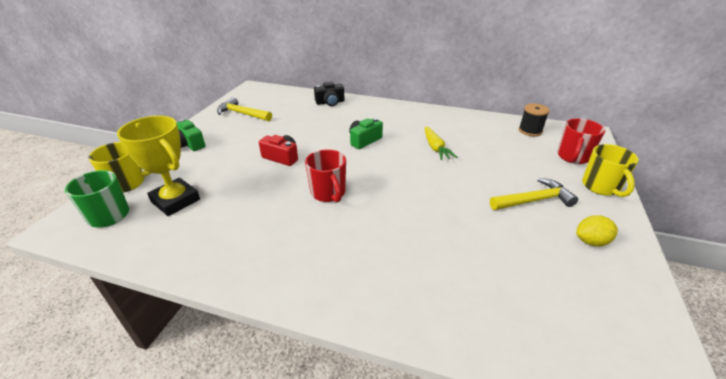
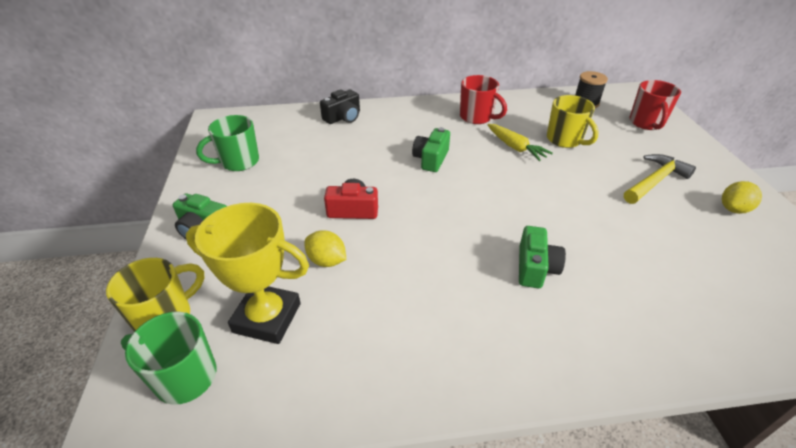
camera: 25 degrees left, 5 degrees up
yellow hammer [217,97,272,121] -> green mug [196,115,259,171]
red mug [305,149,346,202] -> red mug moved to [460,75,507,124]
yellow mug [582,144,639,197] -> yellow mug moved to [547,95,599,148]
none -> yellow lemon [305,230,346,267]
none -> green camera [519,226,566,288]

